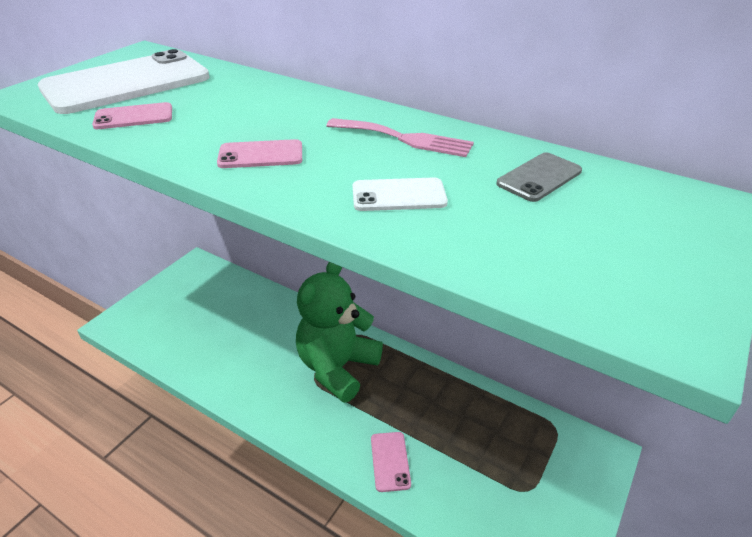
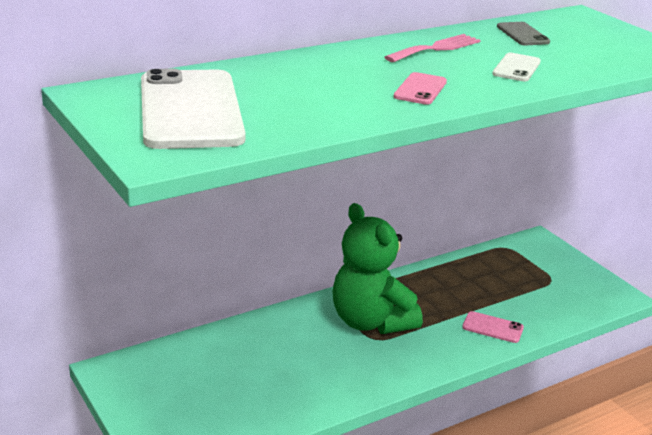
camera: 65 degrees left, 10 degrees down
pink phone [92,102,172,129] -> none

